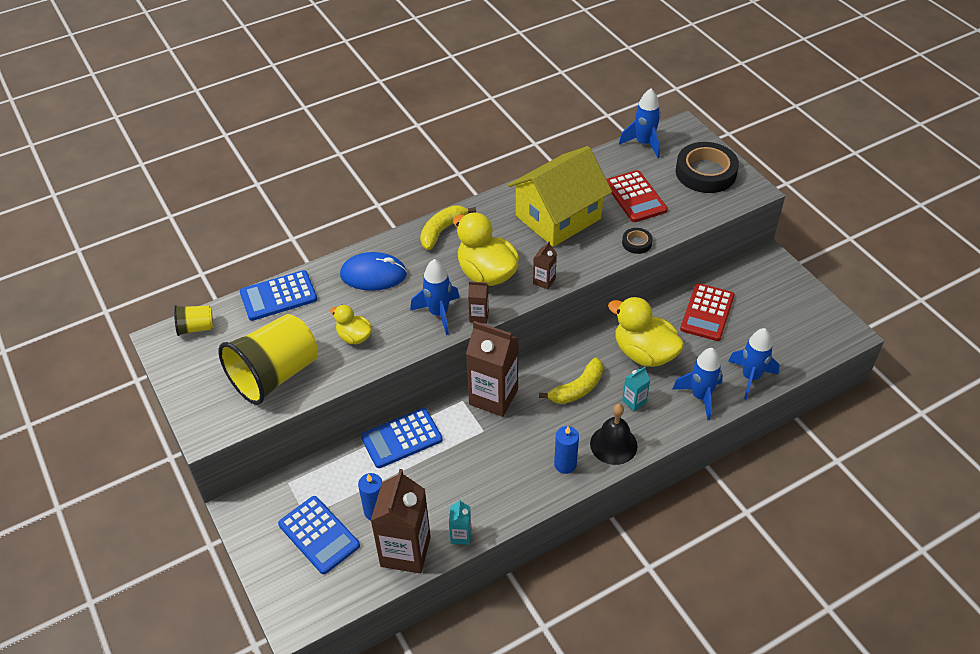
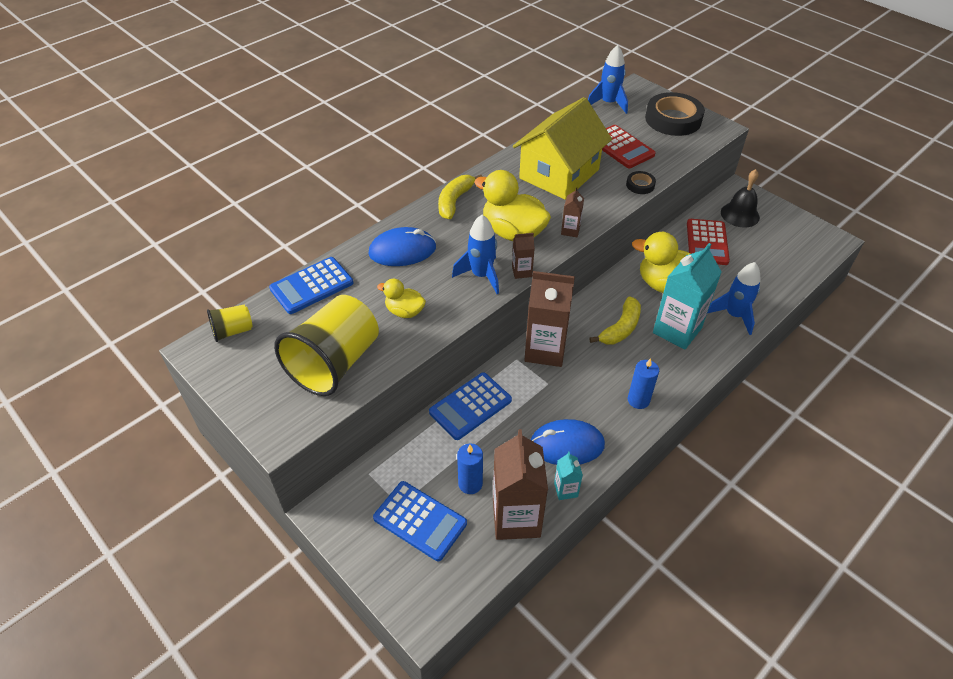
camera: 15 degrees left, 0 degrees up
black bell [590,404,638,465] -> black bell moved to [721,169,760,228]
turquoise carton [622,367,650,411] -> turquoise carton [653,243,722,350], size x2.17
blue rocket [728,328,780,400] -> none
none -> blue mouse [531,419,605,465]

